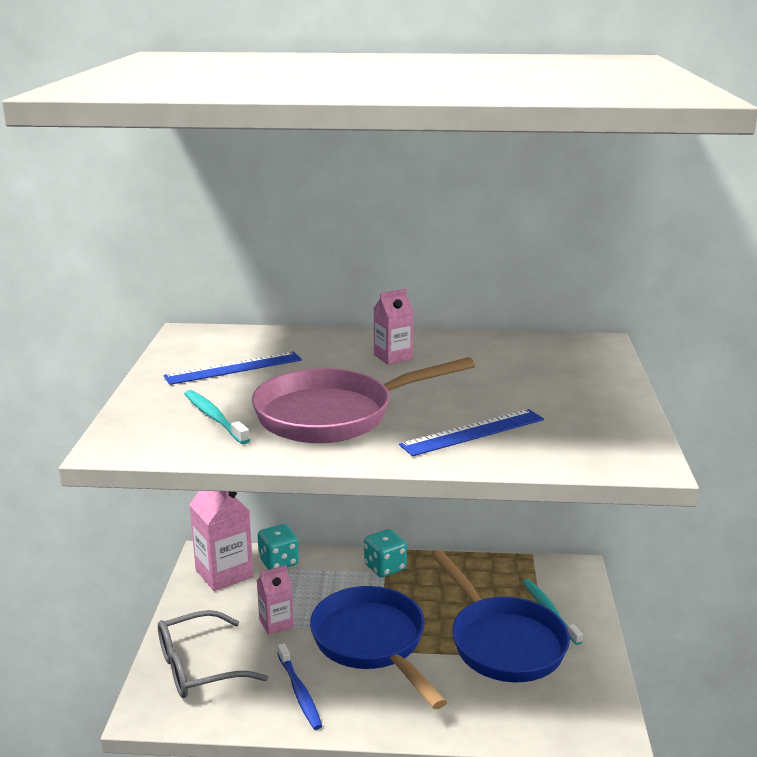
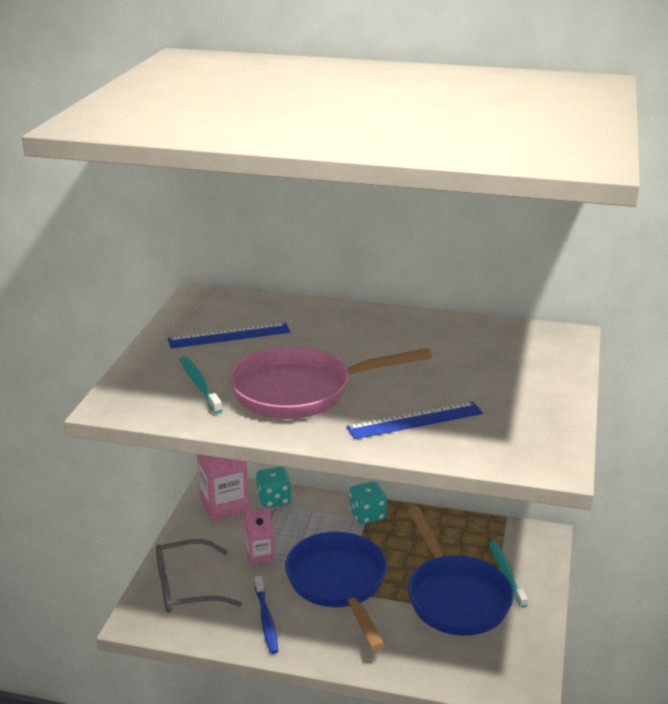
camera: 10 degrees right, 5 degrees up
pink carton [374,289,414,365] -> none

